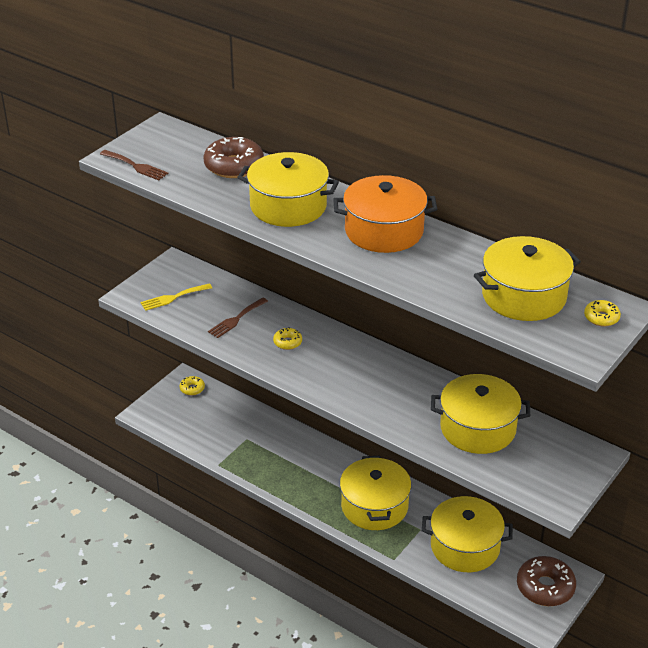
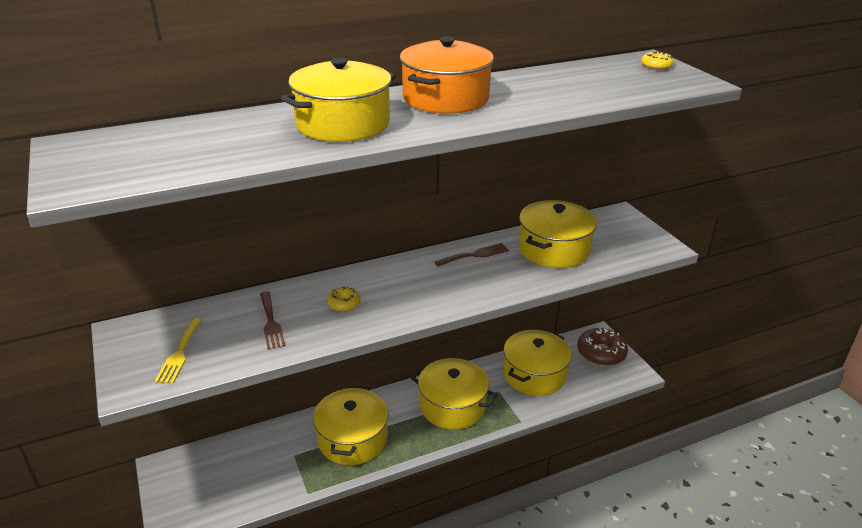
camera: 60 degrees left, 5 degrees down
brown fork [100,150,168,181] -> brown fork moved to [435,243,509,267]
yellow donut [180,376,205,395] -> none
brown donut [204,137,264,178] -> none
yellow pot [474,236,581,321] -> yellow pot moved to [313,386,389,465]

